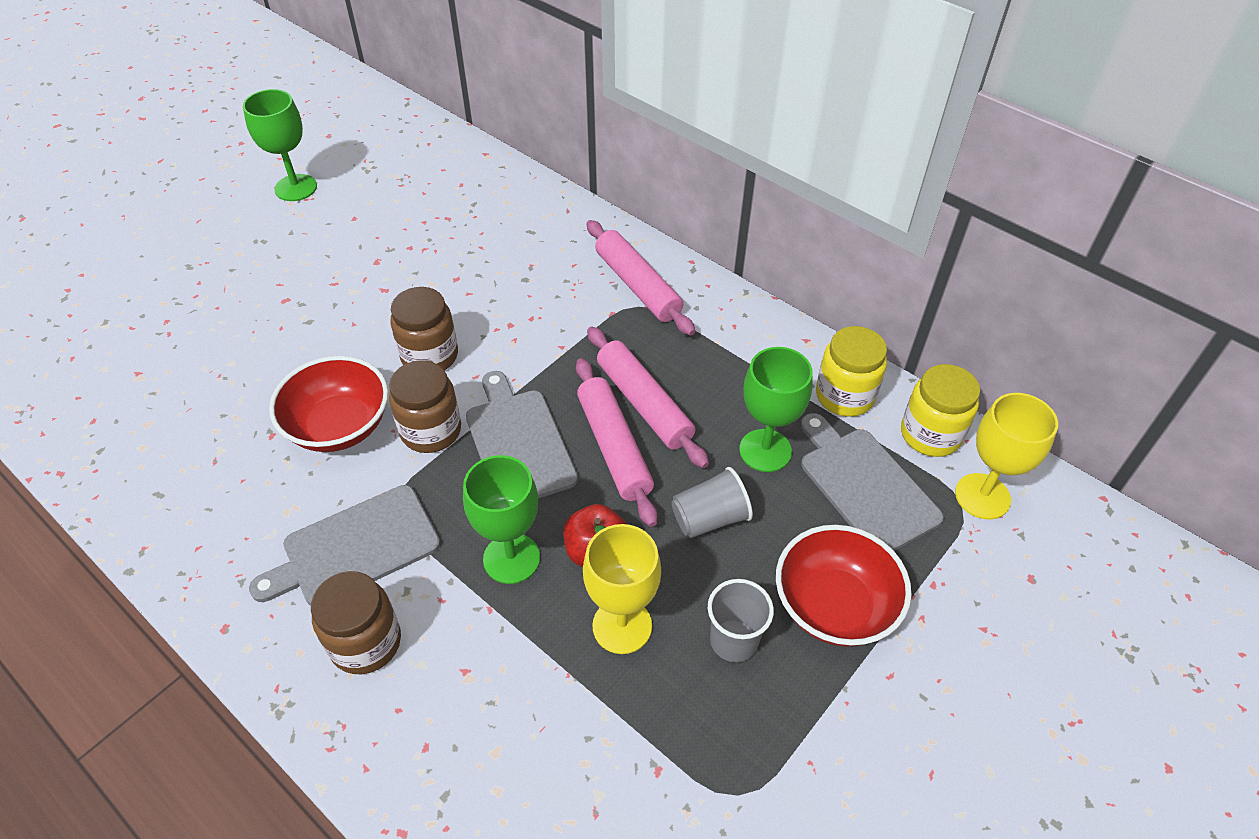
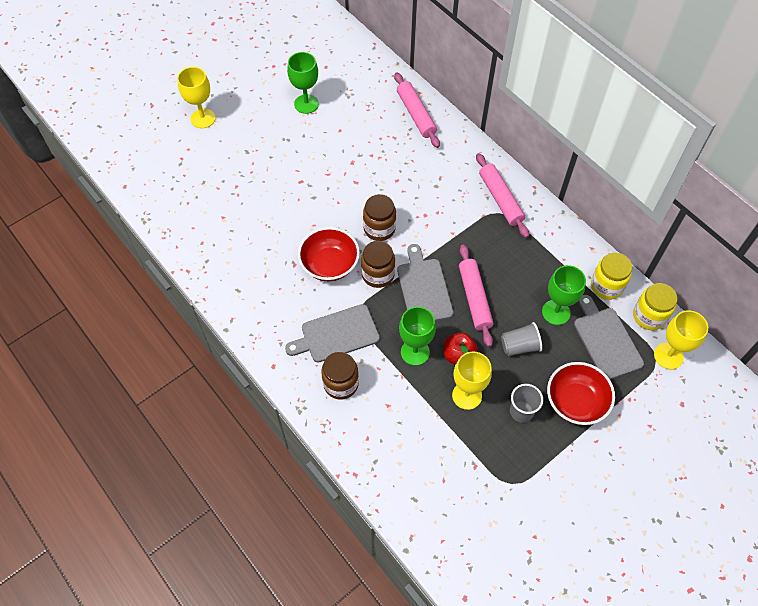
camera: 10 degrees right, 10 degrees up
pink rolling pin [587,326,709,468] -> pink rolling pin moved to [394,73,440,148]
none -> yellow goblet [177,67,216,128]

